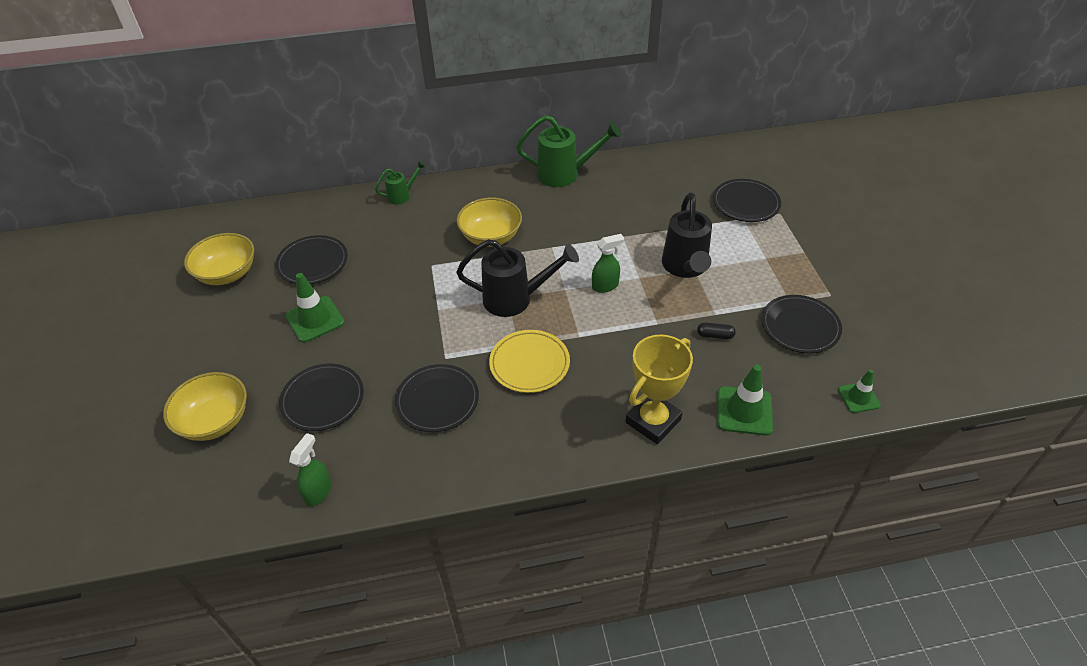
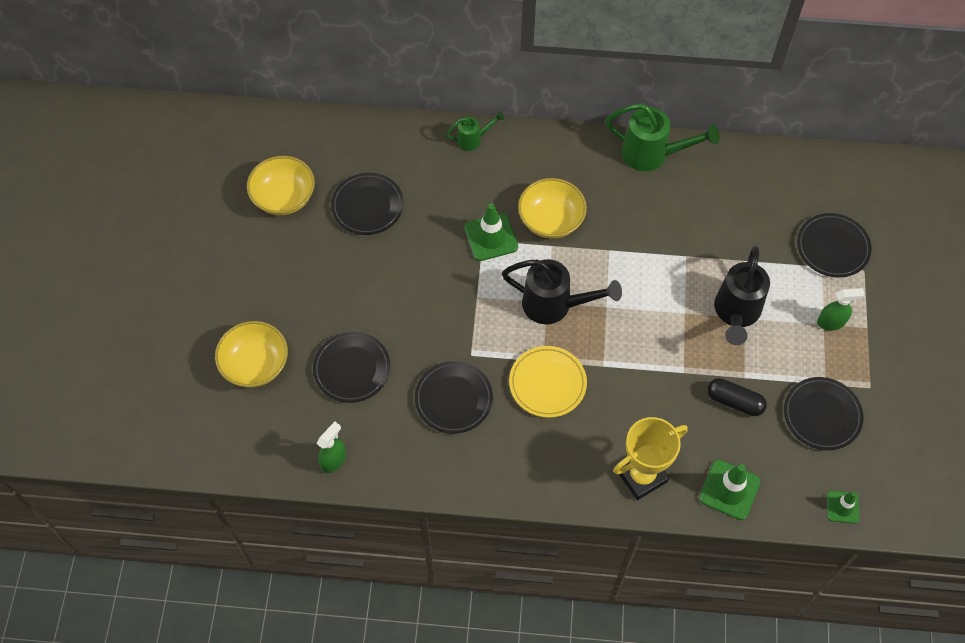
camera: 15 degrees right, 15 degrees up
green traffic cone [285,273,345,343] -> green traffic cone moved to [464,203,518,261]
green spray bottle [592,234,624,293] -> green spray bottle moved to [817,288,865,330]
black capsule [697,323,736,339] -> black capsule [707,378,767,416], size x1.63

